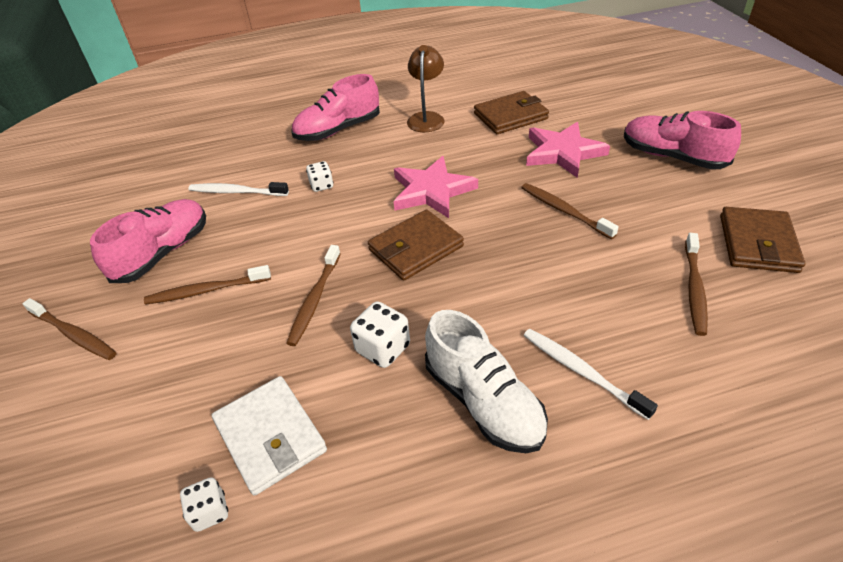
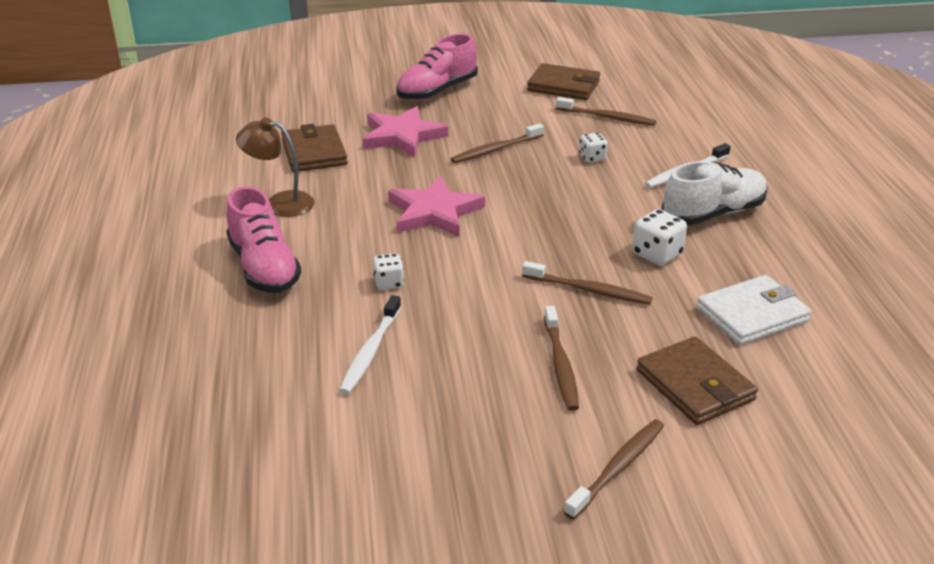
camera: 85 degrees left, 10 degrees down
pink shoe [90,199,206,283] -> none
white dice [180,477,228,532] -> white dice moved to [579,133,608,163]
brown wallet [368,210,464,281] -> brown wallet moved to [637,336,758,425]

